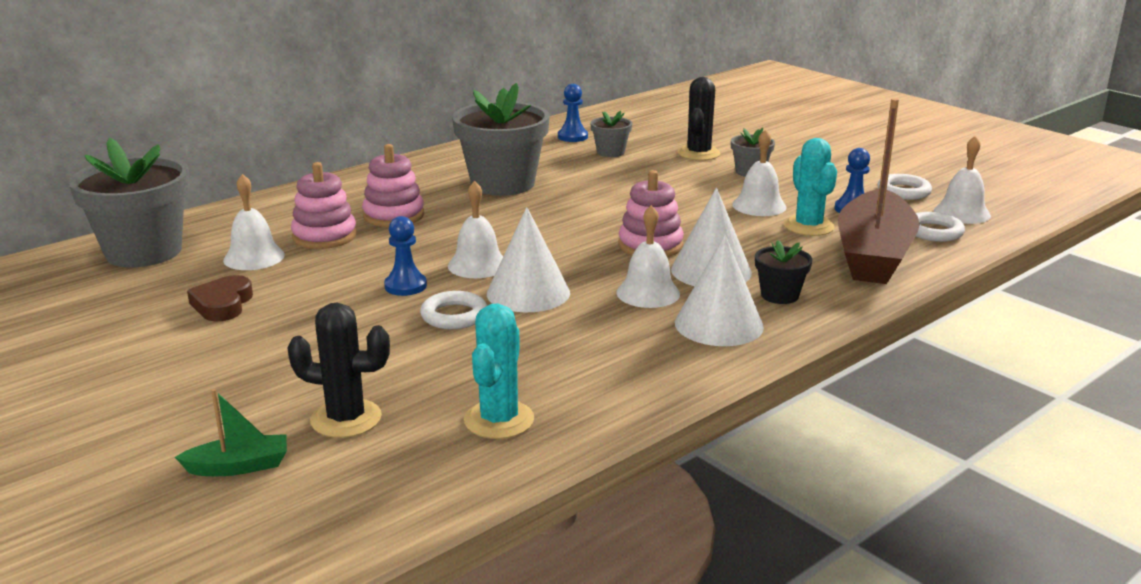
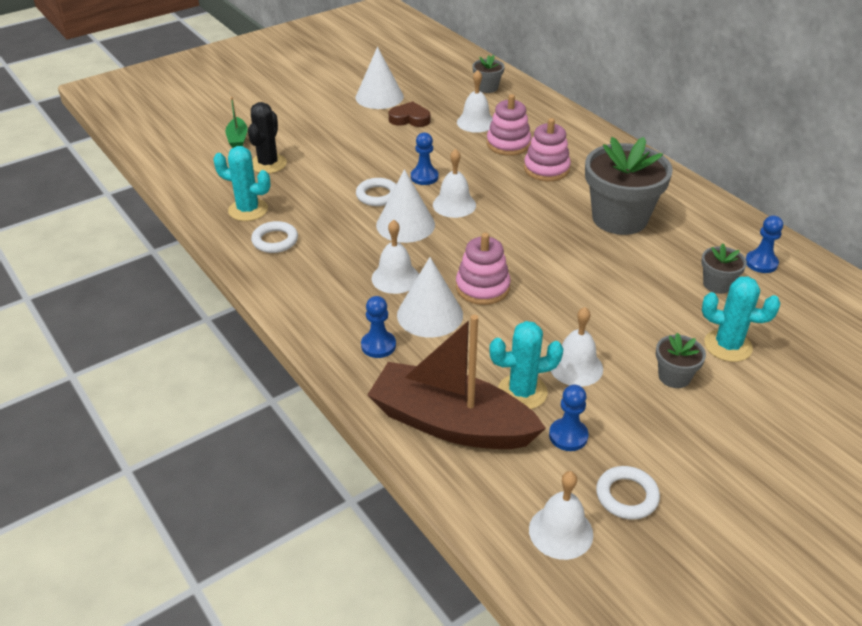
camera: 95 degrees right, 15 degrees up
grey flower pot [68,138,190,267] -> grey flower pot [472,55,505,93], size x0.47
white cone [675,235,764,346] -> white cone moved to [355,47,404,109]
black cactus [678,77,720,161] -> turquoise cactus [702,276,780,362]
black flower pot [755,241,812,304] -> blue pawn [361,296,396,358]
white ring [916,212,965,242] -> white ring moved to [251,221,298,253]

